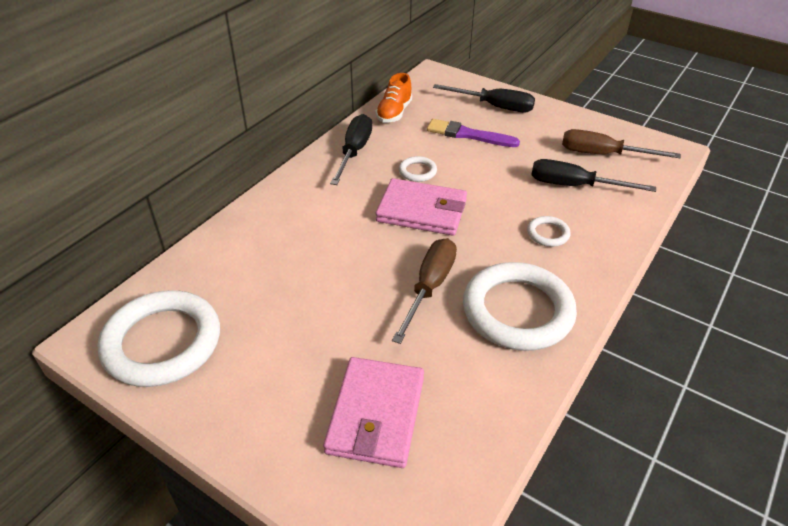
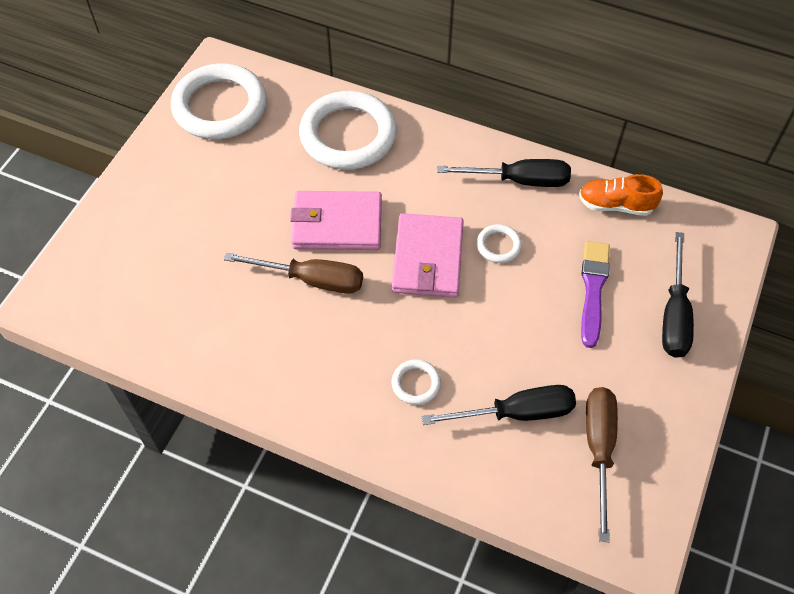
camera: 80 degrees right, 15 degrees up
pink wallet [323,357,424,468] -> pink wallet moved to [290,191,382,250]
white ring [463,262,577,351] -> white ring moved to [299,91,397,170]
black screwdriver [531,159,656,192] -> black screwdriver turned 75 degrees clockwise [422,385,576,425]

